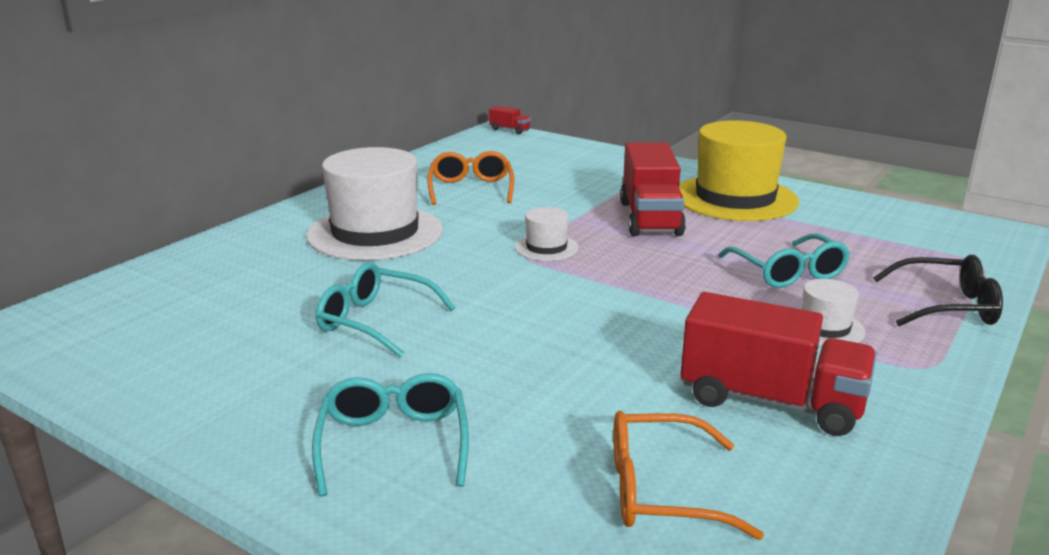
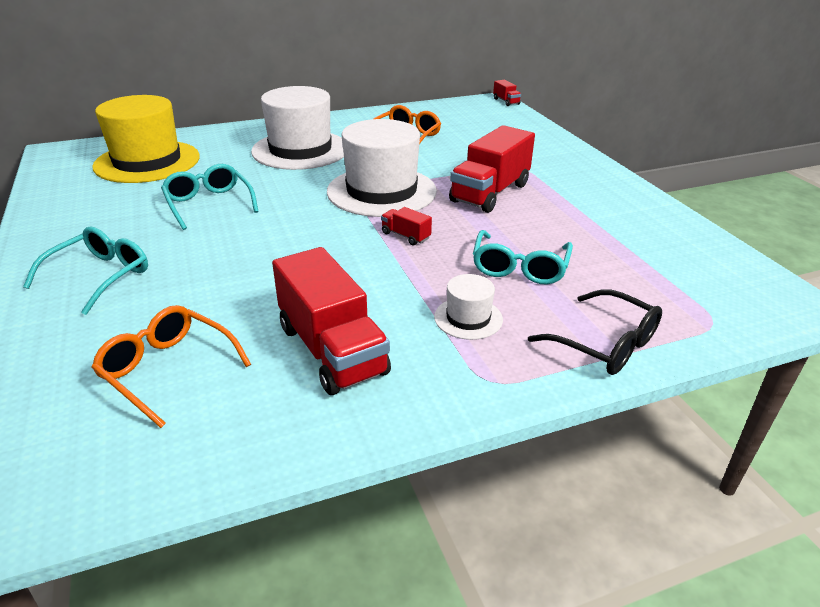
camera: 35 degrees right, 10 degrees up
white hat [515,207,579,261] -> white hat [327,119,437,217], size x2.19
yellow hat [679,120,799,221] -> yellow hat moved to [92,95,200,183]
none -> red truck [381,207,432,245]

